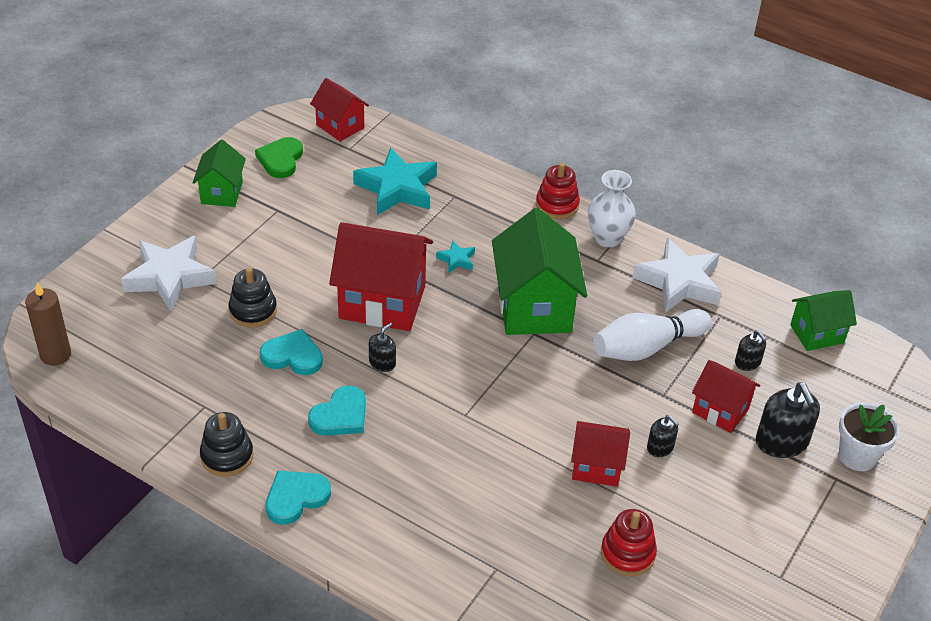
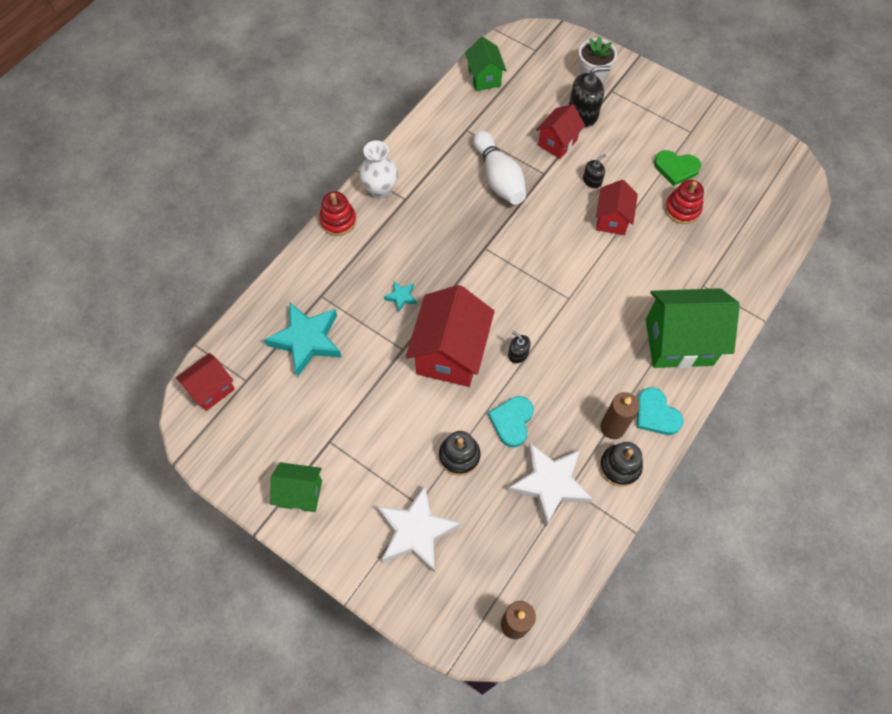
camera: 85 degrees left, 20 degrees up
green heart [255,137,303,178] -> green heart moved to [654,150,701,186]
turquoise heart [308,385,366,436] -> none
green house [492,208,587,335] -> green house moved to [646,288,740,368]
white star [632,238,722,313] -> white star moved to [508,443,593,526]
black soap dispenser [735,330,766,371] -> none
none -> brown candle [600,392,639,439]

